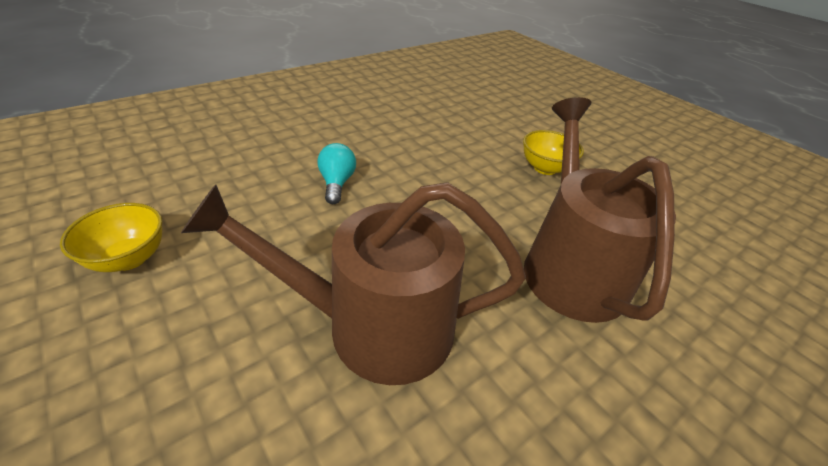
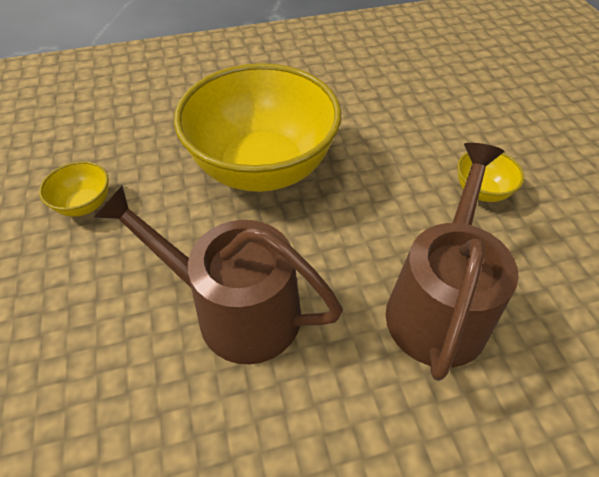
camera: 25 degrees right, 10 degrees up
turquoise light bulb [317,143,356,204] -> yellow bowl [174,63,341,192]

